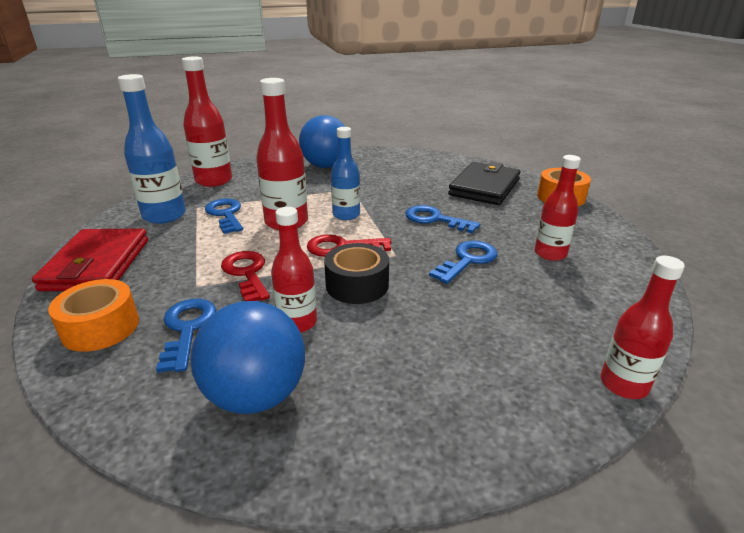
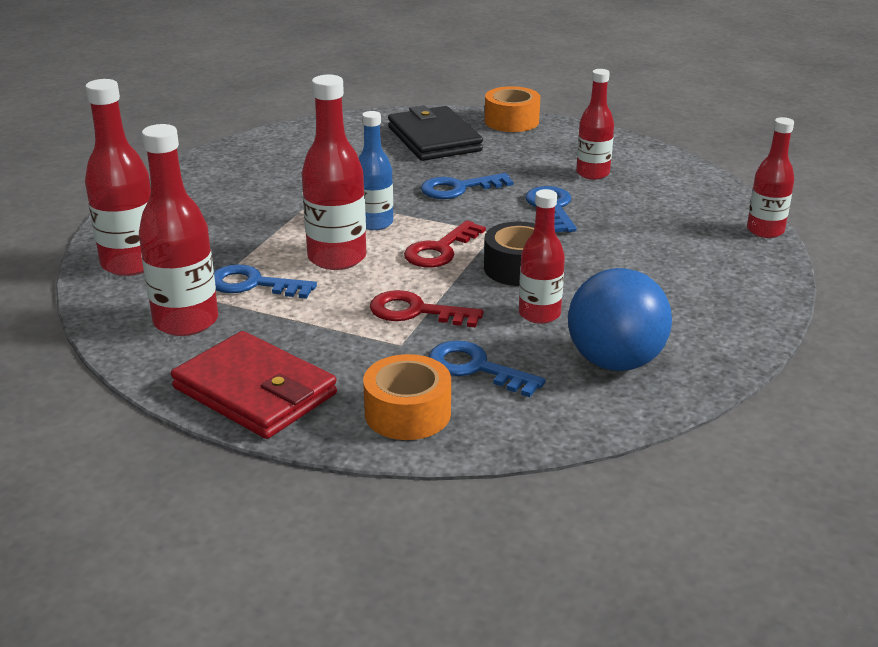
camera: 50 degrees left, 0 degrees up
blue bottle [118,74,186,224] -> red bottle [139,124,218,336]
blue ball [299,115,345,168] -> none

